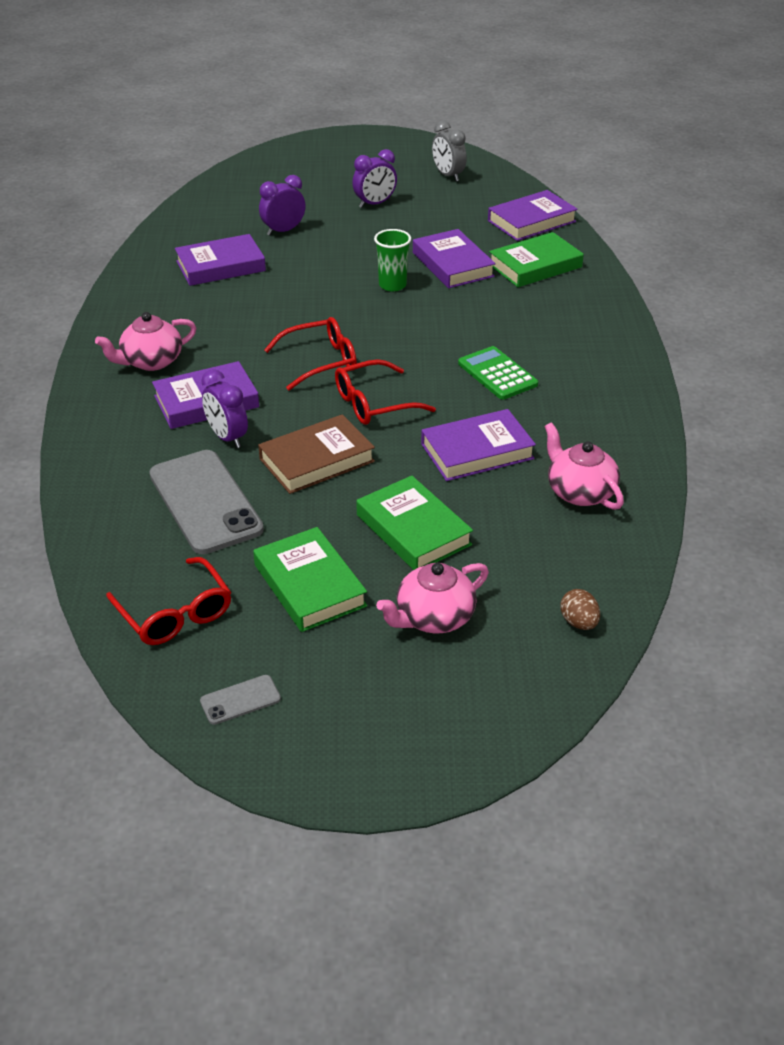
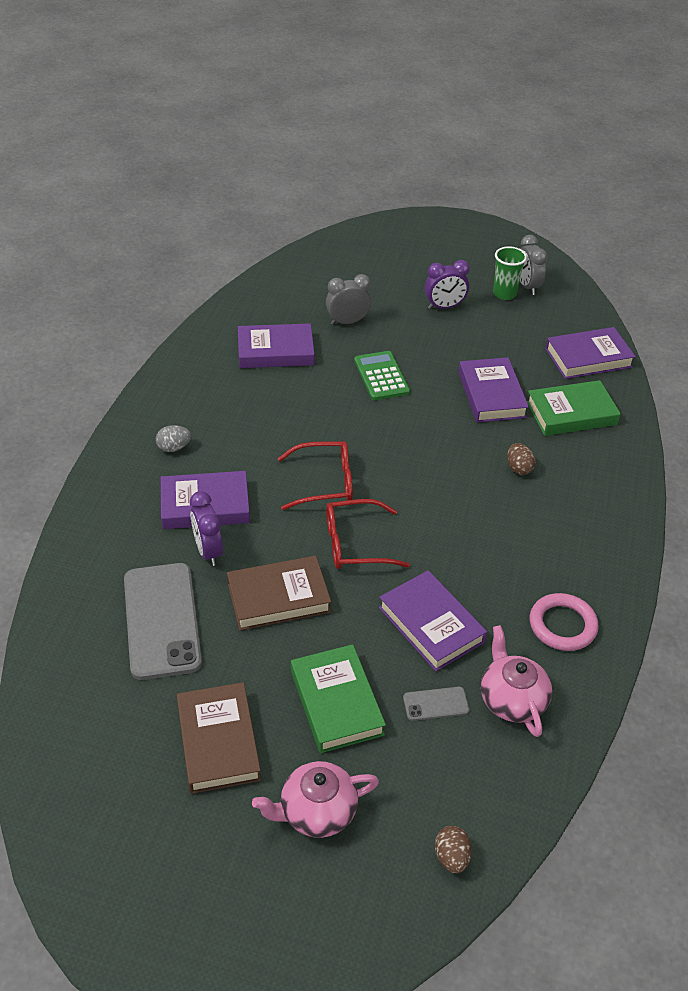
camera: 15 degrees right, 5 degrees up
pink teapot [95,312,196,371] -> grey egg [156,425,191,452]
red glasses [106,557,232,645] -> none
grey phone [200,675,281,725] -> grey phone moved to [403,687,469,721]
green book [253,527,367,632] -> brown book [177,682,261,794]
purple clock [259,175,306,236] -> grey clock [326,274,371,325]
green cup [374,229,411,292] -> green cup moved to [493,246,527,300]
purple book [421,409,536,481] -> purple book turned 60 degrees clockwise [379,570,487,671]
green calculator [458,346,538,400] -> green calculator moved to [354,351,410,400]
none -> brown egg [507,443,536,475]
none -> pink ring [530,593,599,651]

